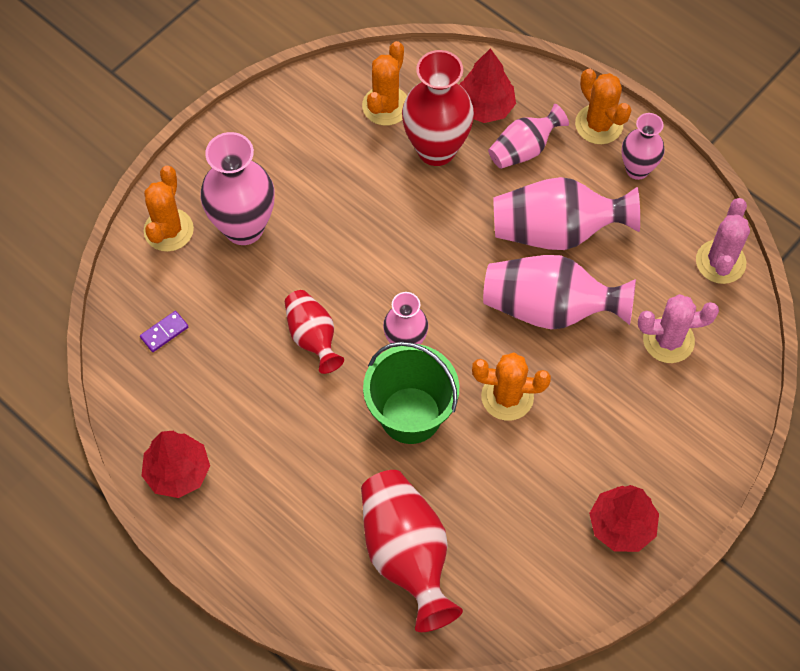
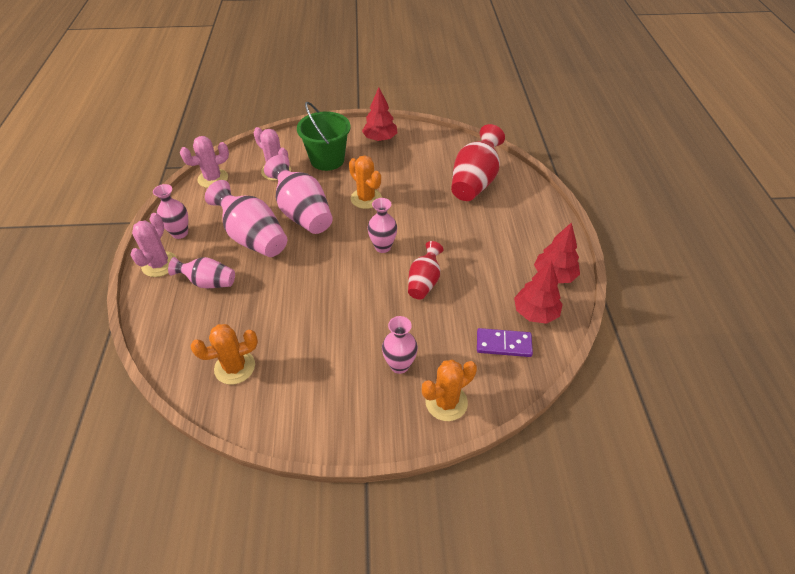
camera: 135 degrees left, 15 degrees down
purple domino [140,311,188,352] -> purple domino [477,328,533,357], size x1.59
pink vase [200,132,275,245] -> pink vase [382,316,418,374], size x0.60
green bucket [363,342,459,444] -> green bucket moved to [297,102,351,171]
red vase [402,50,474,166] -> none
red tree [460,48,516,123] -> red tree moved to [514,261,563,324]
orange cactus [575,69,631,144] -> pink cactus [130,213,177,277]

